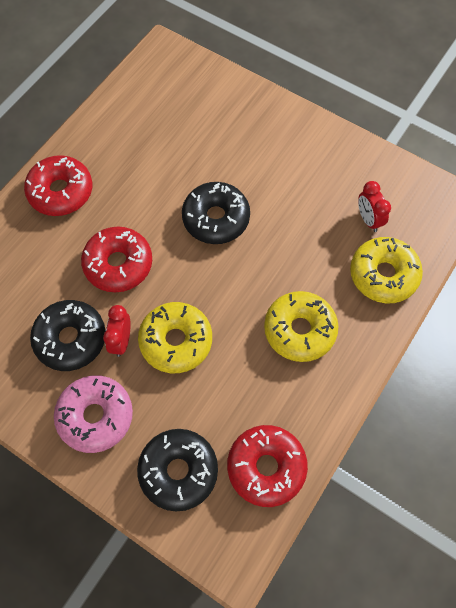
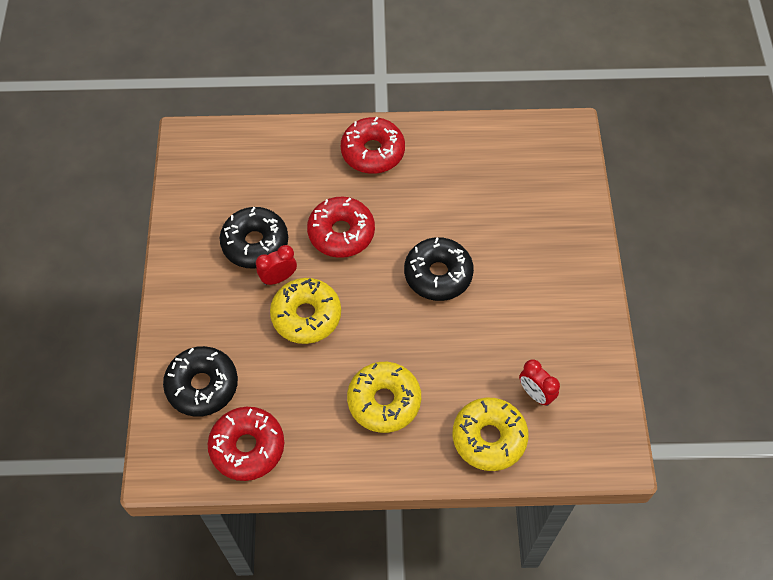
camera: 55 degrees right, 5 degrees down
pink donut [54,375,133,453] -> none
red clock [358,181,391,232] -> red clock turned 75 degrees counterclockwise [519,359,560,406]

